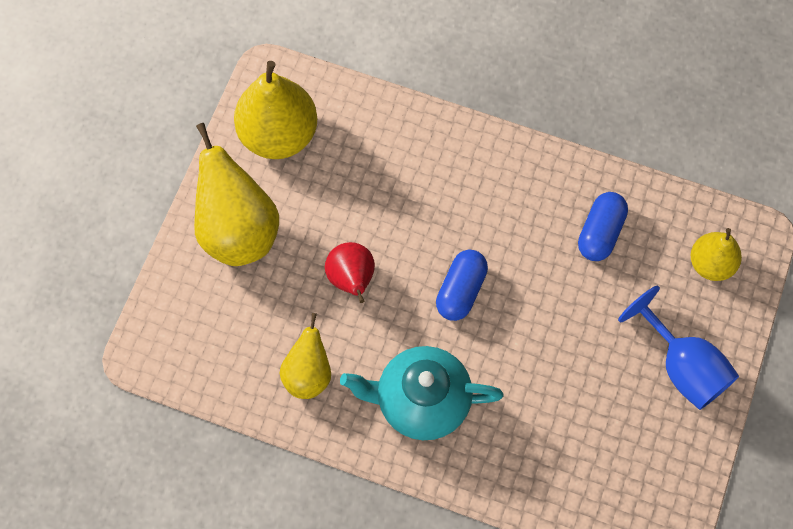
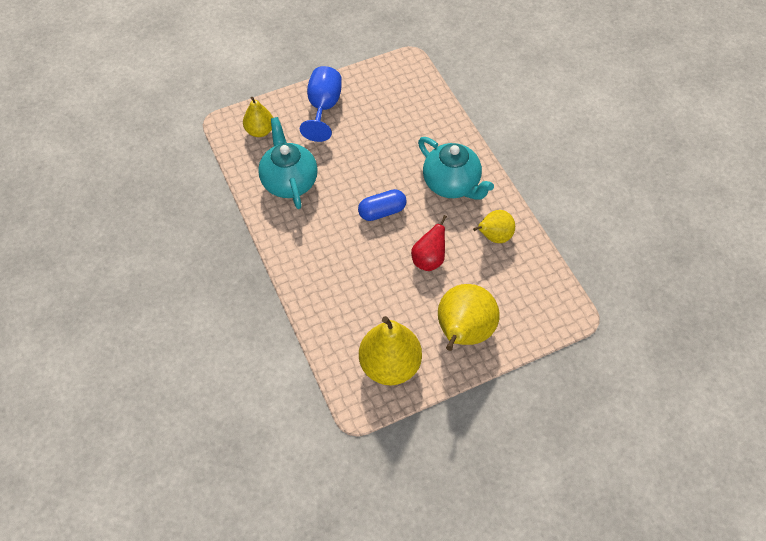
camera: 135 degrees left, 10 degrees down
blue capsule [578,192,628,261] -> turquoise teapot [258,117,318,209]

